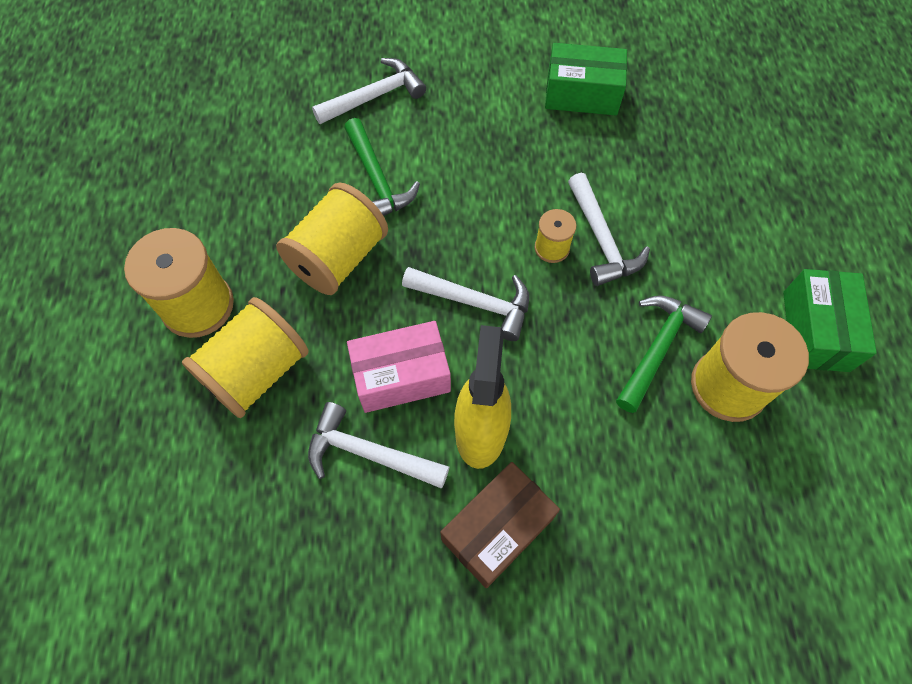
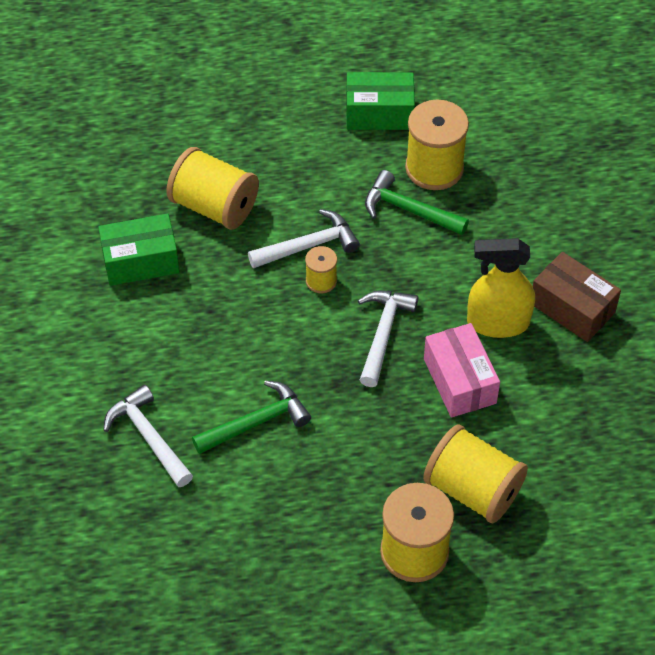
camera: 95 degrees left, 10 degrees down
yellow spool [276,182,388,295] -> yellow spool moved to [166,147,259,230]
white hammer [308,402,449,489] -> none
green box [545,43,627,115] -> green box turned 75 degrees clockwise [98,213,180,286]

